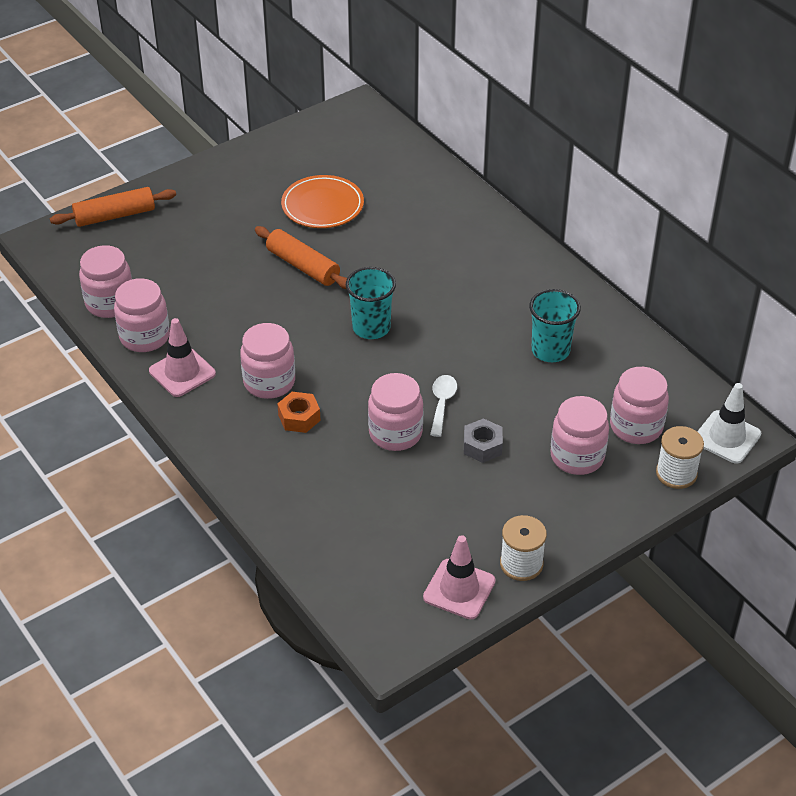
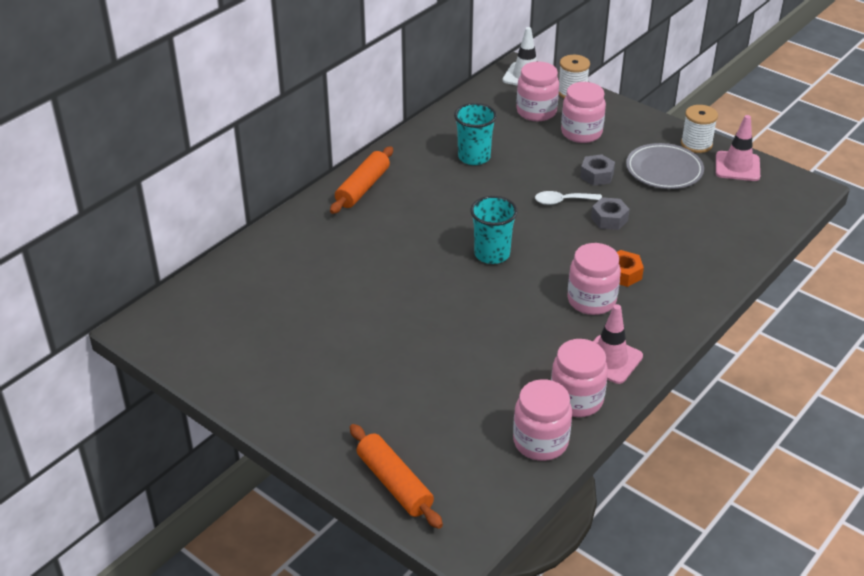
camera: 105 degrees left, 5 degrees down
orange rolling pin [255,226,347,289] -> orange rolling pin moved to [330,146,393,214]
orange plate [281,175,364,228] -> none
pink jar [368,373,423,451] -> grey nut [591,197,630,230]
none -> grey plate [626,143,704,189]

